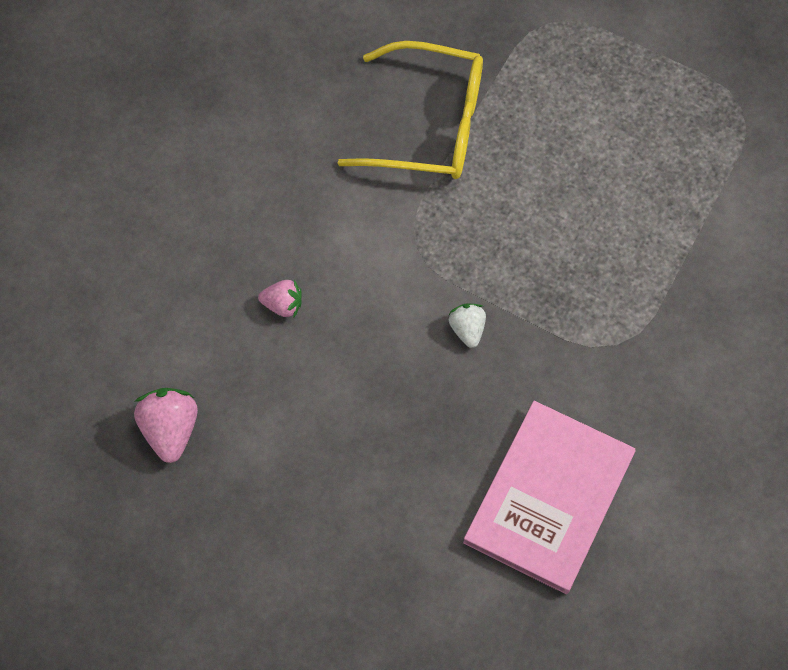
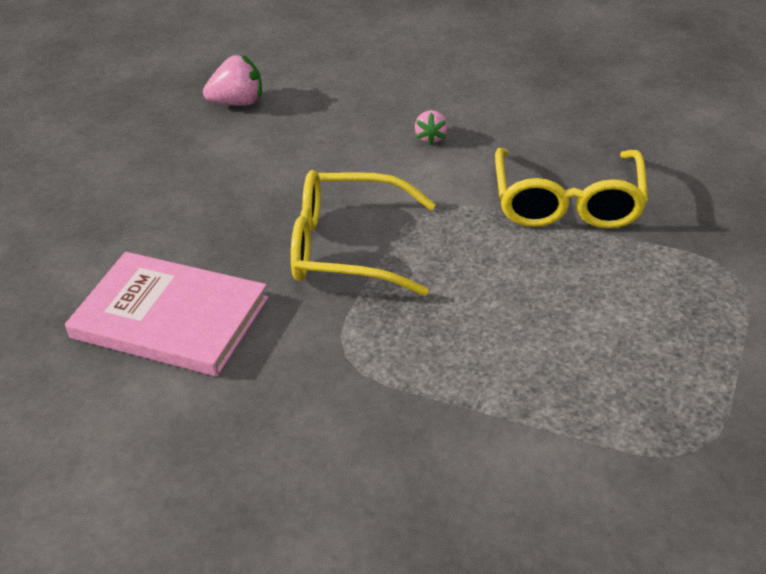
camera: 85 degrees right, 25 degrees down
pink strawberry [258,280,302,317] -> pink strawberry moved to [415,110,448,145]
white strawberry [449,304,486,348] -> yellow glasses [291,170,436,296]

